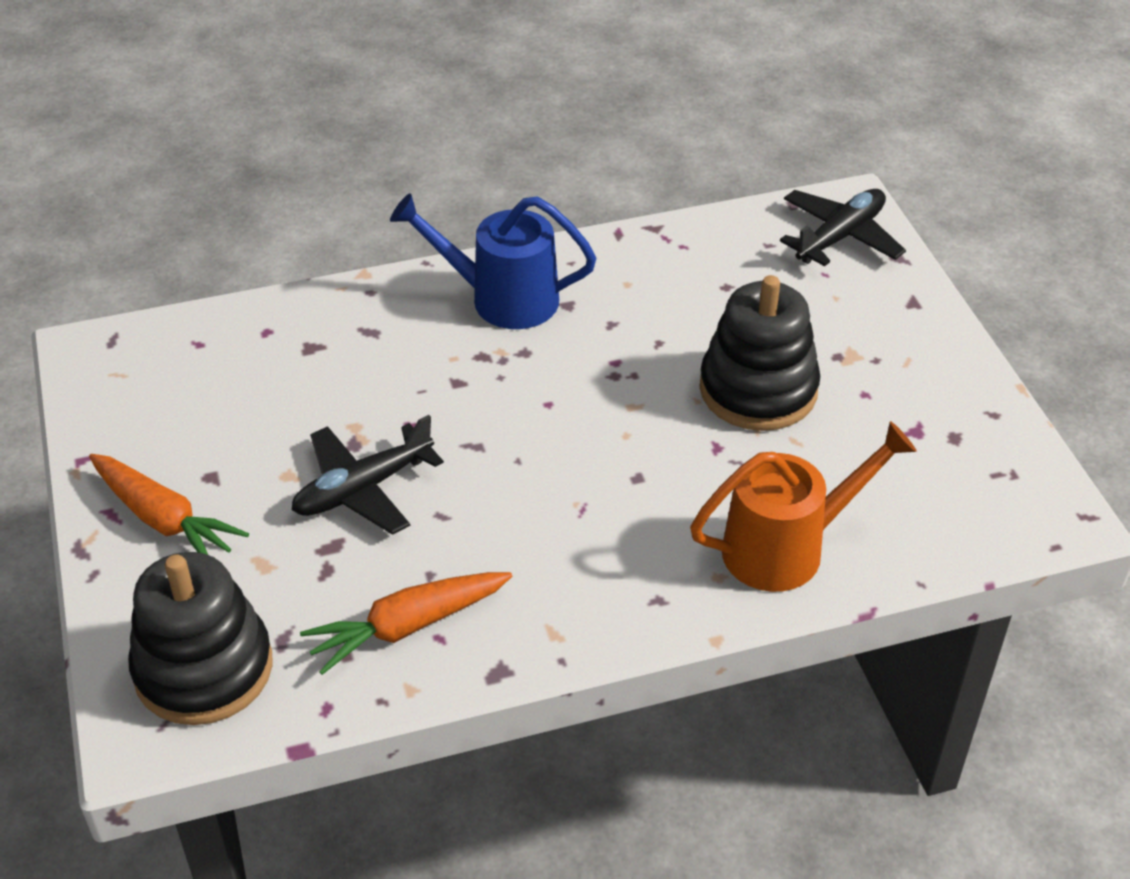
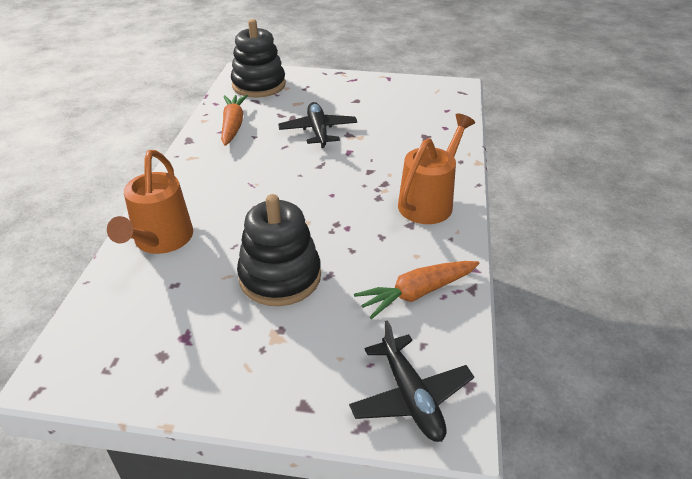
camera: 115 degrees right, 5 degrees down
orange carrot [89,454,249,555] -> orange carrot moved to [354,261,480,319]
blue watering can [390,193,596,329] -> orange watering can [398,114,475,224]

